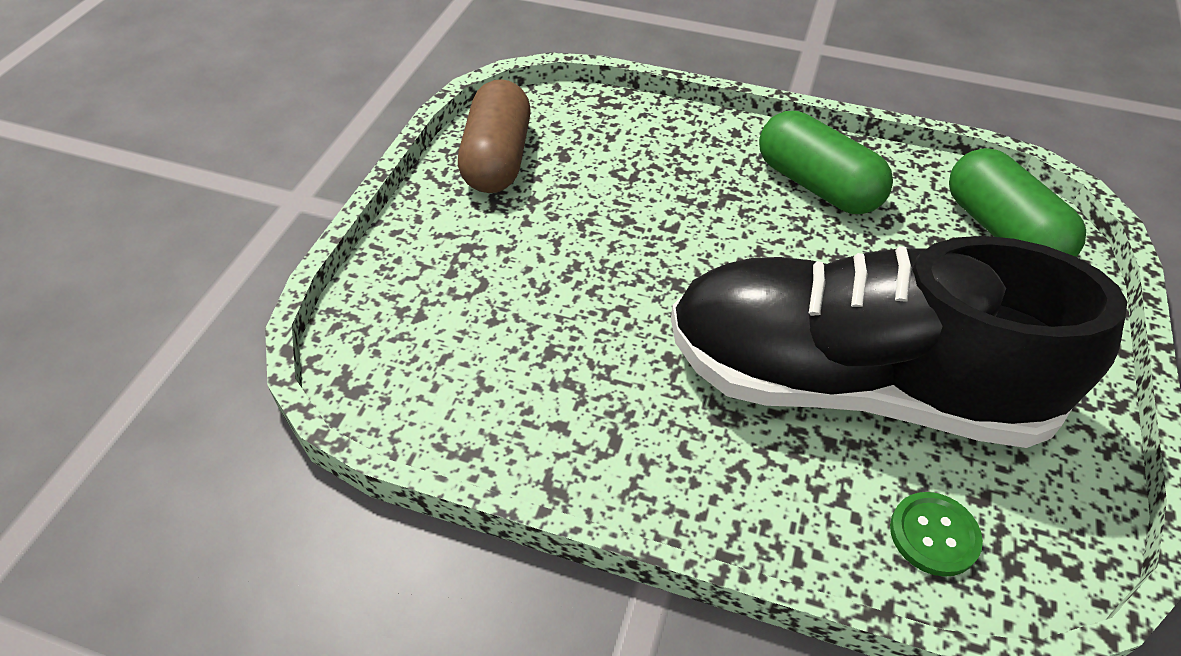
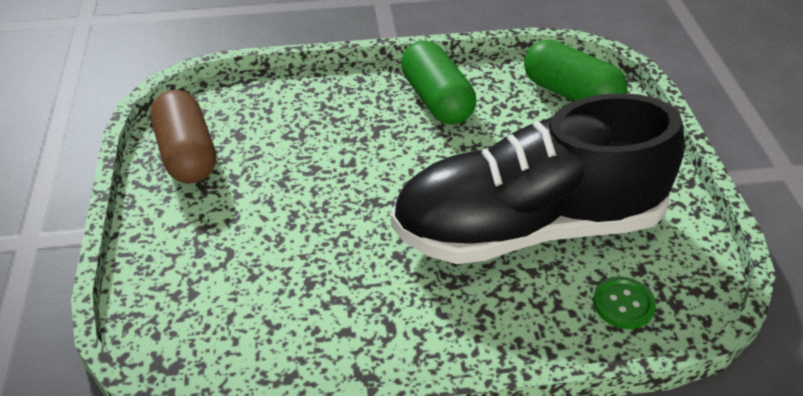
camera: 25 degrees left, 5 degrees down
green capsule [759,111,893,214] -> green capsule turned 45 degrees clockwise [401,40,476,125]

